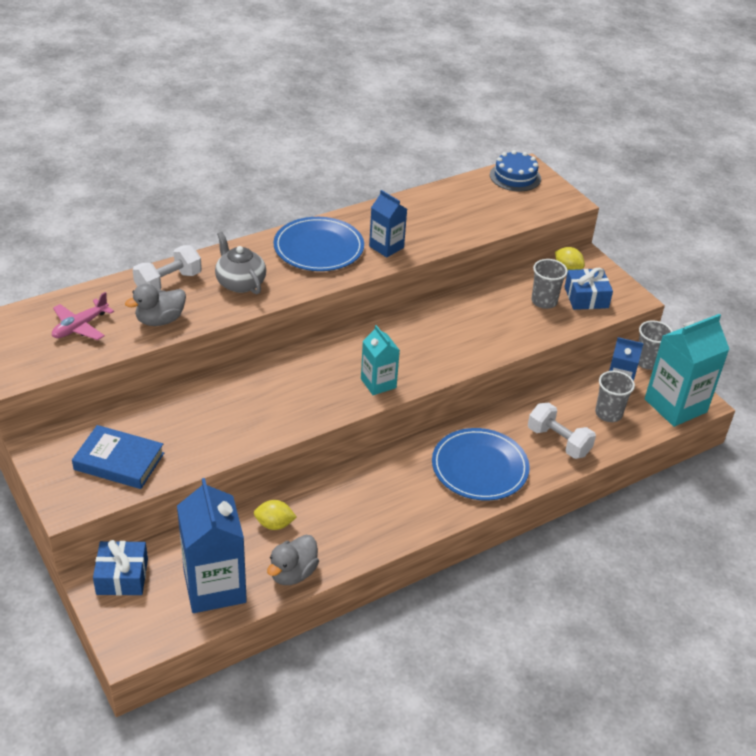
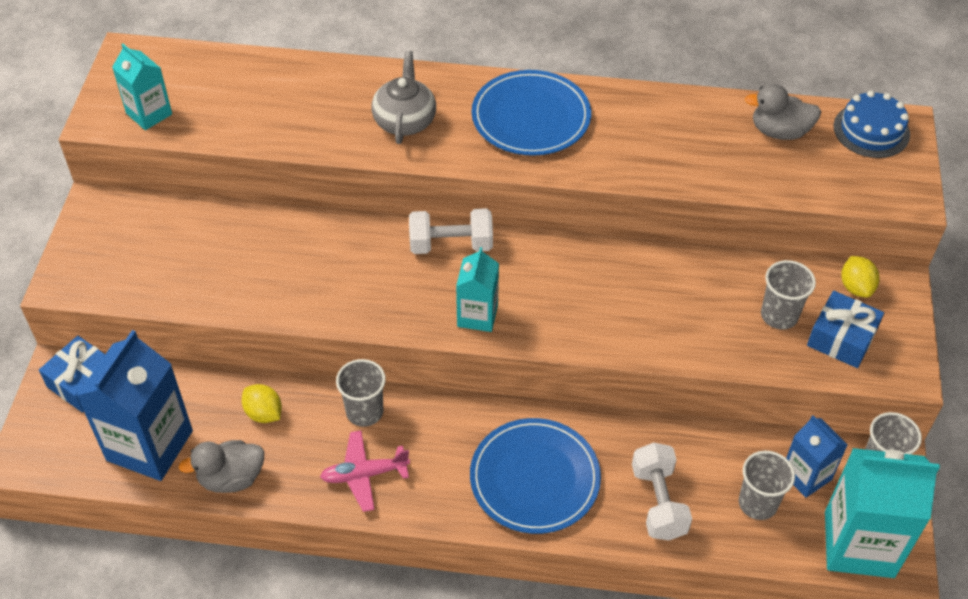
camera: 40 degrees right, 10 degrees up
pink plane [52,292,114,340] -> pink plane moved to [320,431,410,512]
blue book [72,425,164,489] -> none
grey duck [125,284,186,326] -> grey duck moved to [745,84,821,140]
white dumbbell [133,245,202,290] -> white dumbbell moved to [409,208,493,254]
blue carton [369,190,407,257] -> none
none -> turquoise carton [112,44,172,130]
none -> grey cup [336,359,386,427]

